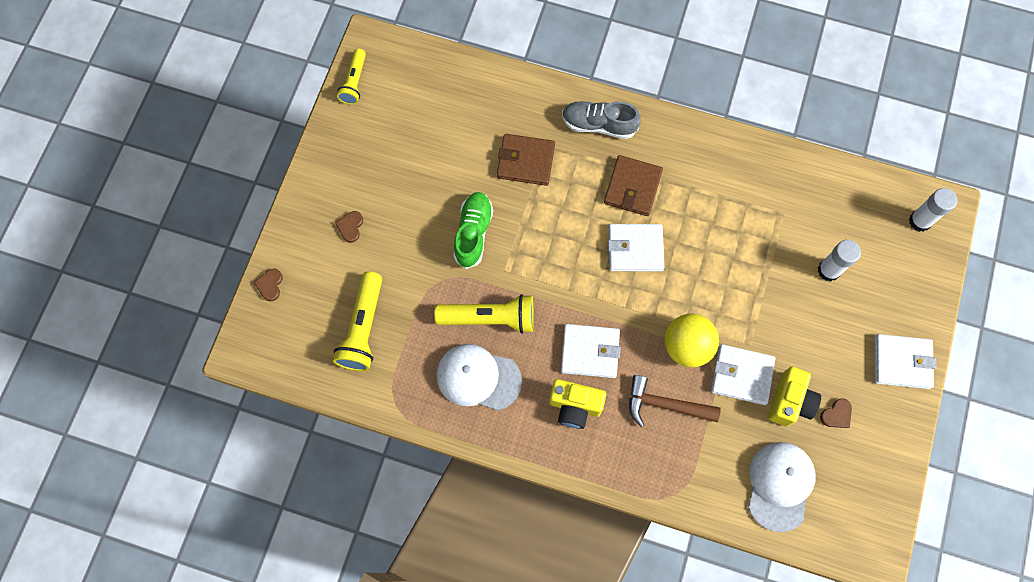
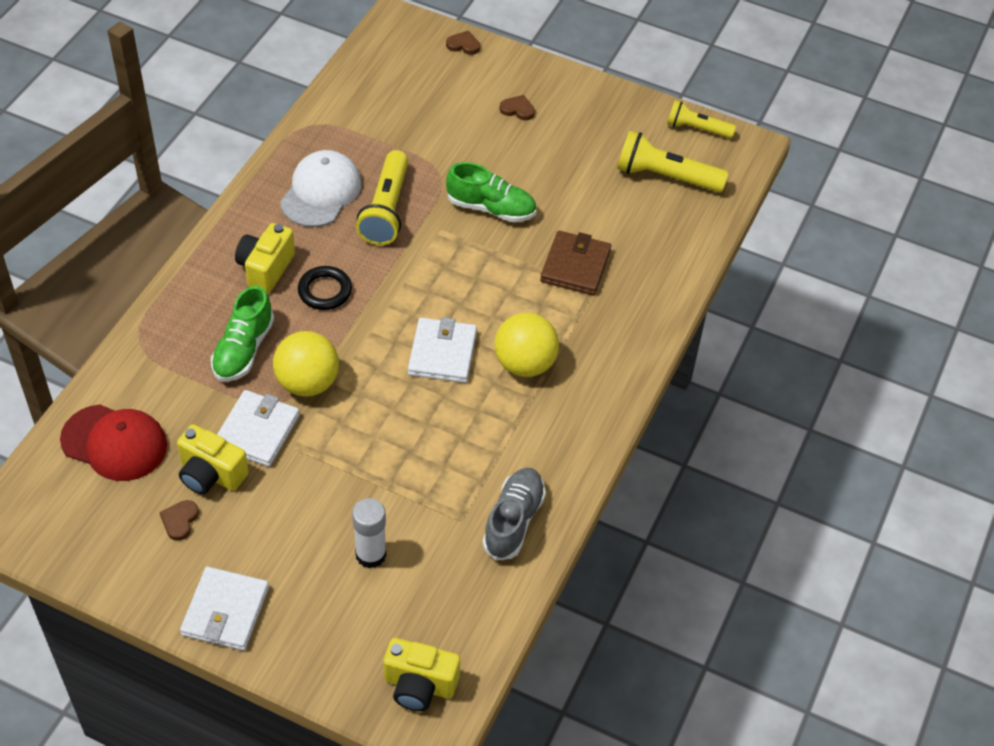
camera: 95 degrees right, 20 degrees down
yellow flashlight [333,272,382,371] -> yellow flashlight moved to [617,131,729,192]
white wallet [561,324,621,378] -> black ring [298,266,352,310]
grey shoe [562,101,641,139] -> grey shoe moved to [482,468,546,560]
brown wallet [604,155,663,216] -> yellow ball [494,313,559,377]
brown hammer [629,375,721,427] -> green shoe [211,286,274,382]
white cap [748,442,816,532] -> red cap [60,404,167,481]
brown heart [820,398,852,428] -> brown heart turned 45 degrees clockwise [159,500,199,541]
white glue stick [909,188,957,232] -> yellow camera [383,638,460,711]

